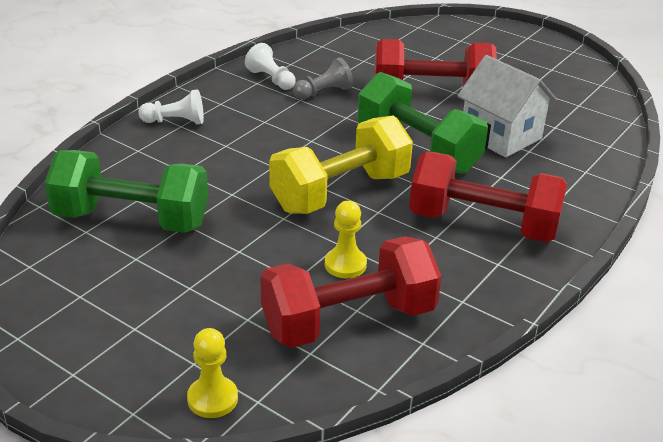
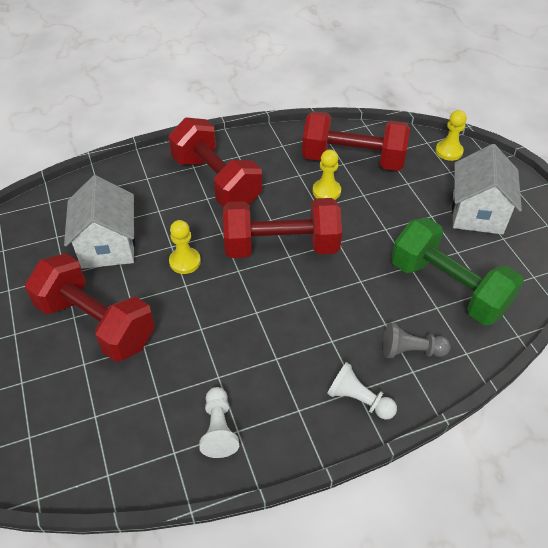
camera: 145 degrees left, 15 degrees up
yellow dumbbell [269,115,413,214] -> red dumbbell [223,198,342,258]
grey pawn [293,58,353,99] -> grey pawn moved to [383,322,451,358]
green dumbbell [357,72,488,174] -> yellow pawn [169,220,201,274]
none -> white house [452,144,522,234]

